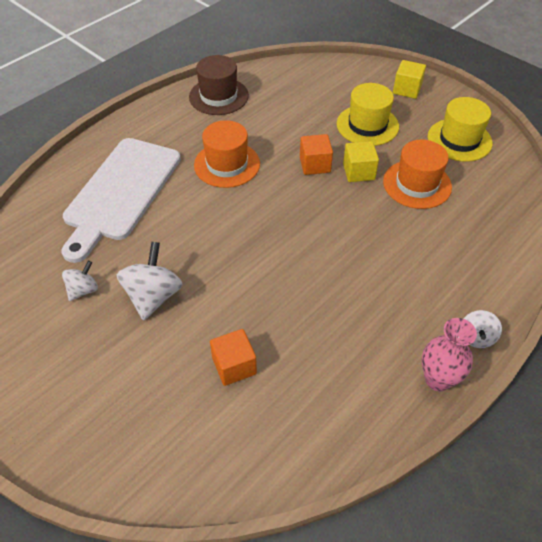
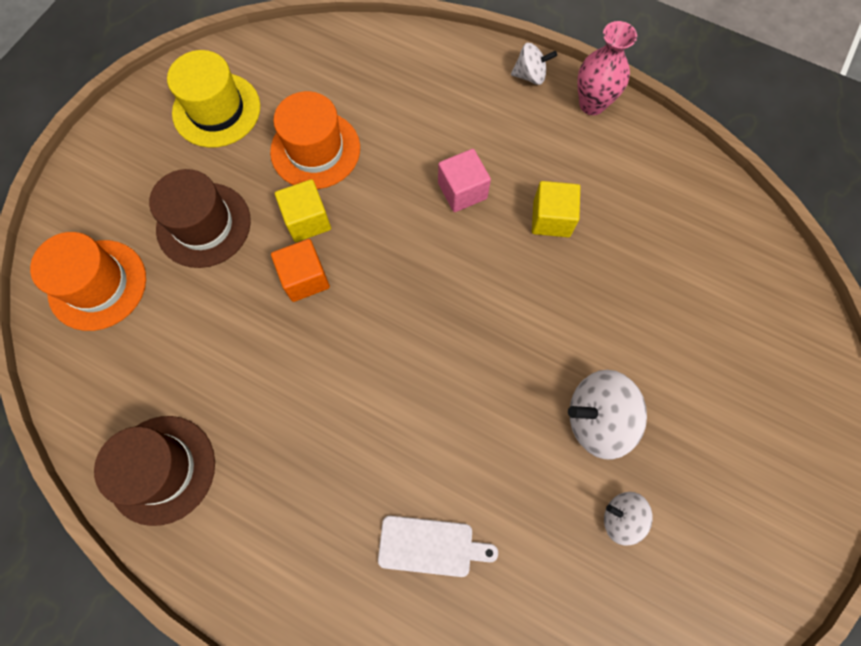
camera: 105 degrees left, 20 degrees up
white cutting board [62,138,181,263] -> white cutting board [378,516,498,577], size x0.44
orange hat [194,120,260,188] -> orange hat moved to [30,232,146,331]
orange cube [210,329,257,386] -> none
yellow hat [337,83,399,146] -> brown hat [149,169,251,268]
yellow cube [393,60,426,99] -> yellow cube moved to [532,181,580,237]
none -> pink cube [438,149,491,212]

